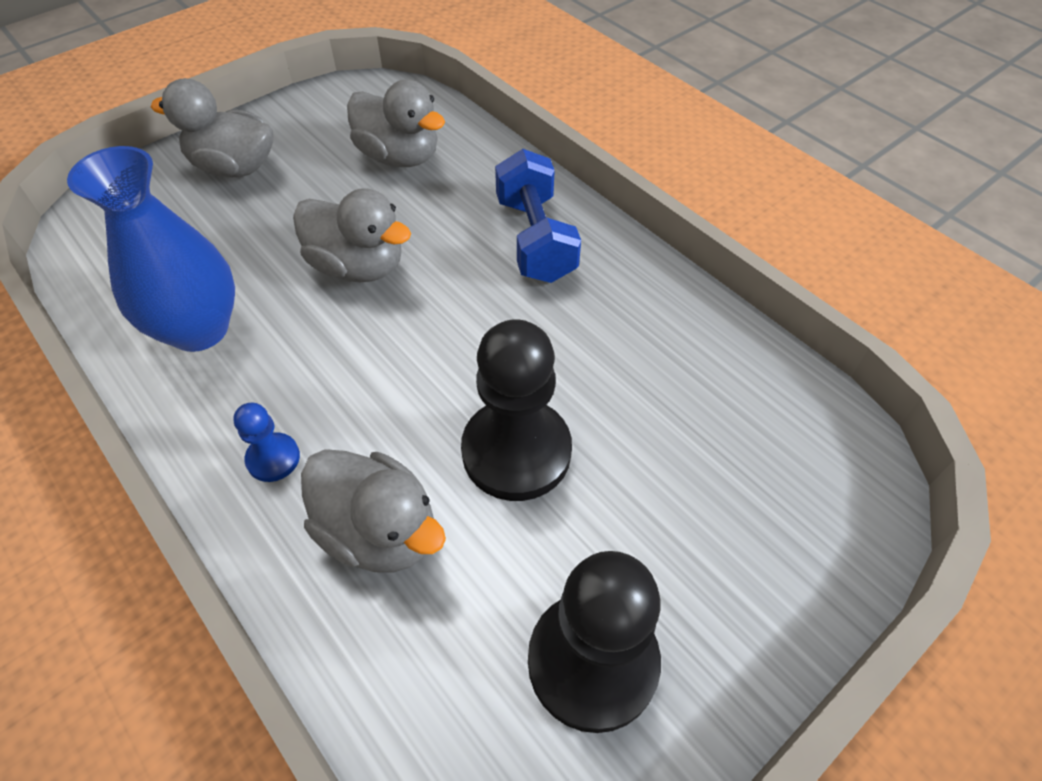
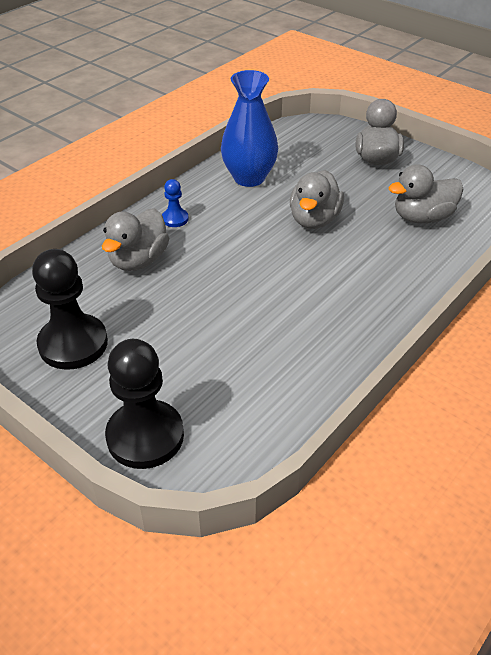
camera: 80 degrees right, 10 degrees down
grey duck [347,80,445,167] -> grey duck turned 45 degrees clockwise [388,164,463,224]
black pawn [461,319,572,501] -> black pawn moved to [105,339,184,469]
blue dumbbell [495,149,581,283] -> none

